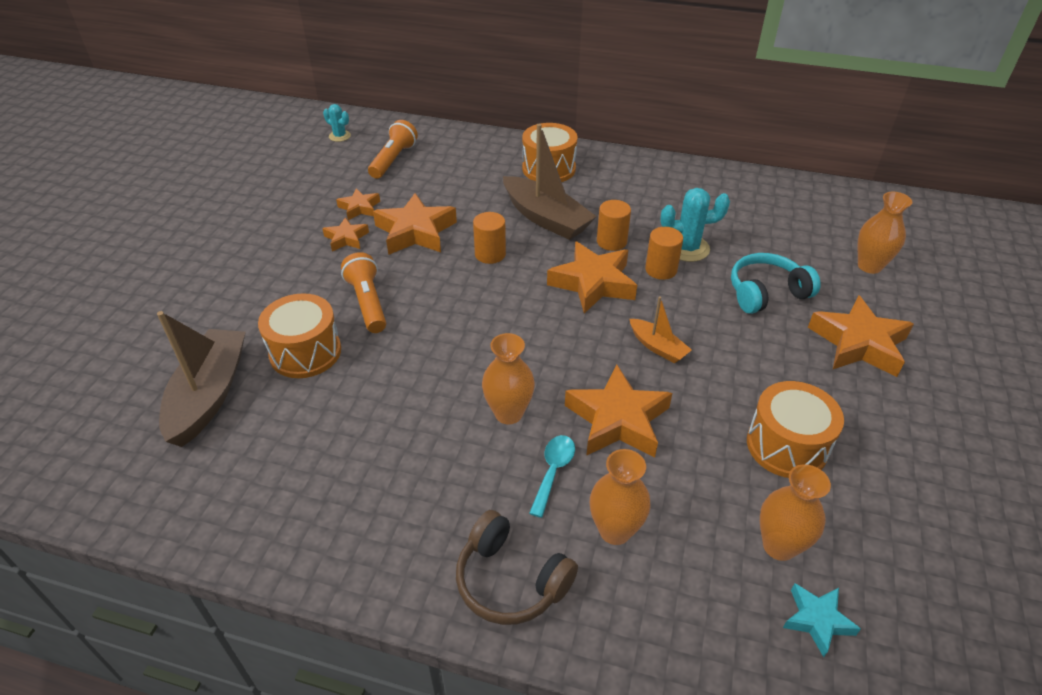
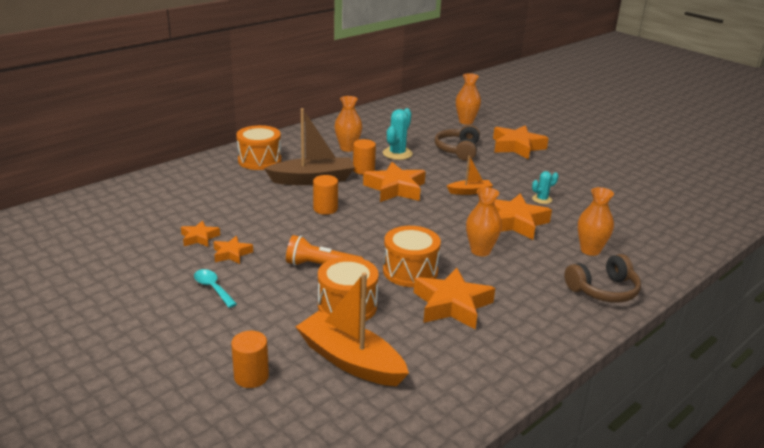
camera: 60 degrees left, 15 degrees down
brown boat [157,311,246,447] -> orange boat [296,272,409,386]
turquoise cactus [323,104,351,142] -> turquoise cactus moved to [532,171,558,204]
orange flashlight [368,120,418,179] -> none
orange star [373,193,457,255] -> orange star moved to [414,268,495,330]
turquoise spoon [529,435,575,518] -> turquoise spoon moved to [194,269,237,308]
orange cylinder [645,227,683,280] -> orange cylinder moved to [231,331,269,388]
turquoise headphones [731,253,821,314] -> brown headphones [435,125,480,161]
orange drum [747,381,844,478] -> orange drum moved to [383,226,441,287]
orange vase [760,464,831,561] -> orange vase moved to [335,96,362,152]
turquoise star [783,583,861,657] -> none

